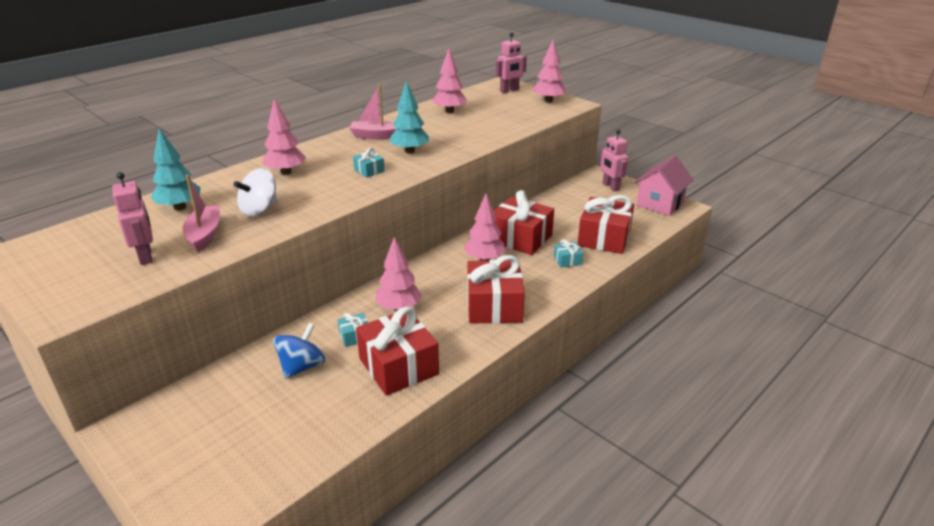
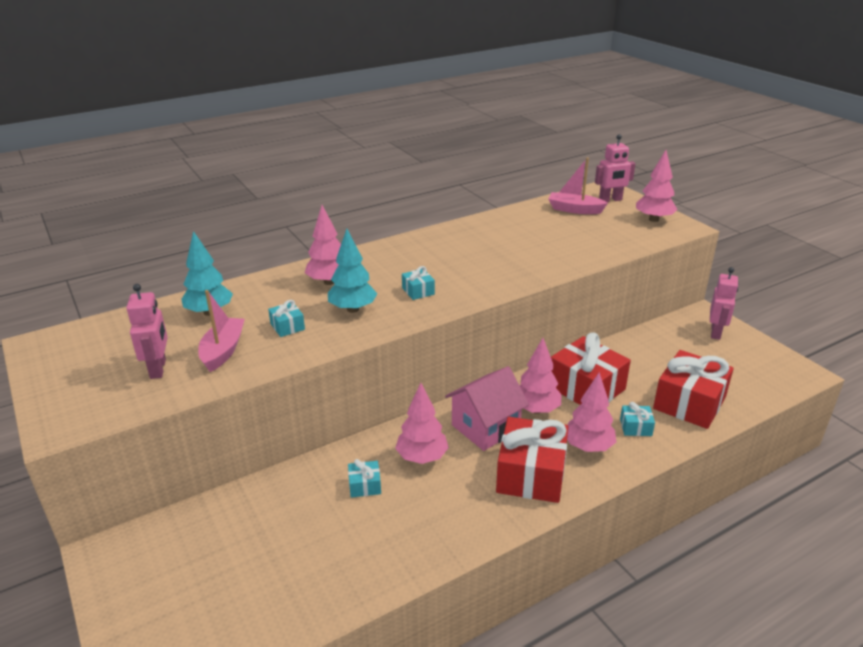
camera: 15 degrees right, 0 degrees up
white spinning top [234,168,277,217] -> turquoise gift [268,300,305,337]
blue spinning top [273,323,325,379] -> none
pink boat [349,84,397,140] -> pink boat moved to [548,158,608,214]
red gift [356,306,439,396] -> none
turquoise tree [389,81,429,154] -> turquoise tree moved to [328,229,377,313]
pink tree [432,48,467,113] -> pink tree moved to [567,372,616,452]
pink robot [600,129,628,191] -> pink robot turned 150 degrees counterclockwise [710,267,738,340]
pink house [635,155,693,216] -> pink house moved to [445,366,529,451]

